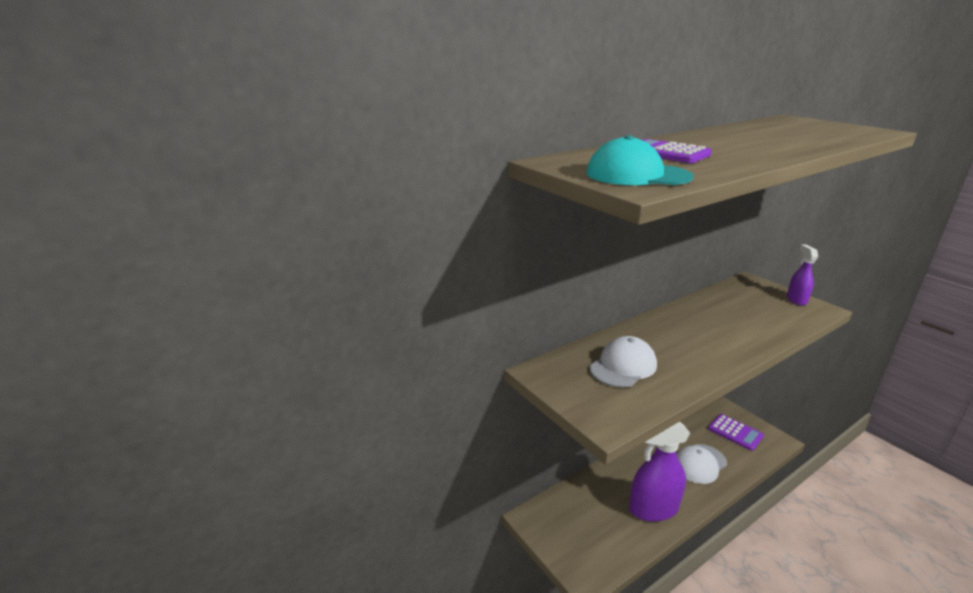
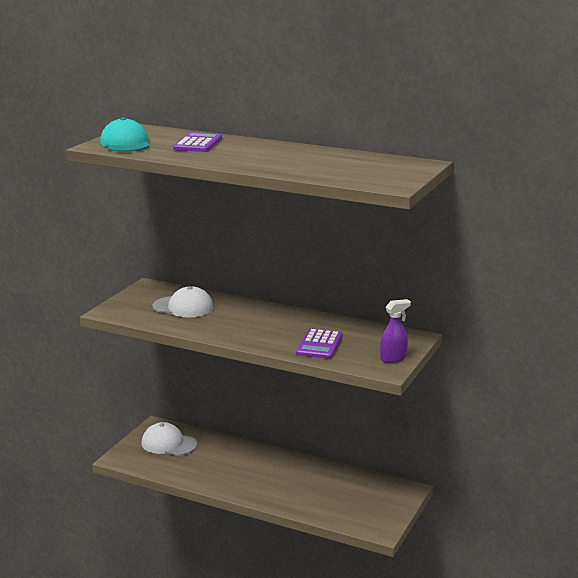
camera: 60 degrees right, 5 degrees down
purple spray bottle [629,422,690,522] -> none
white cap [676,444,727,484] -> white cap moved to [141,422,197,456]
purple calculator [708,414,764,451] -> purple calculator moved to [296,328,342,359]

